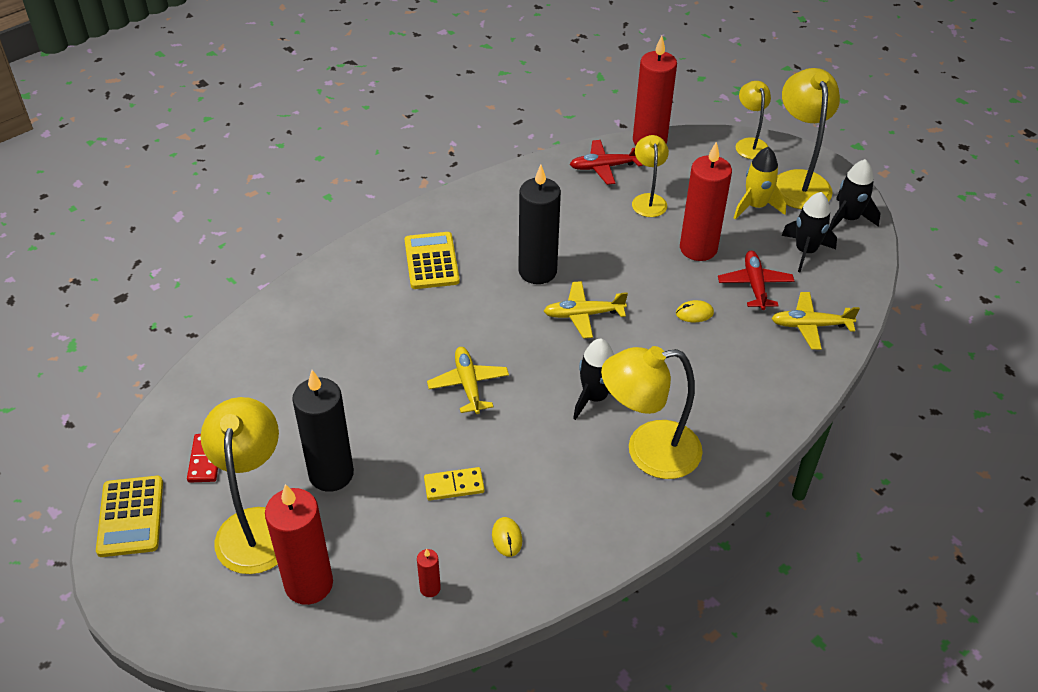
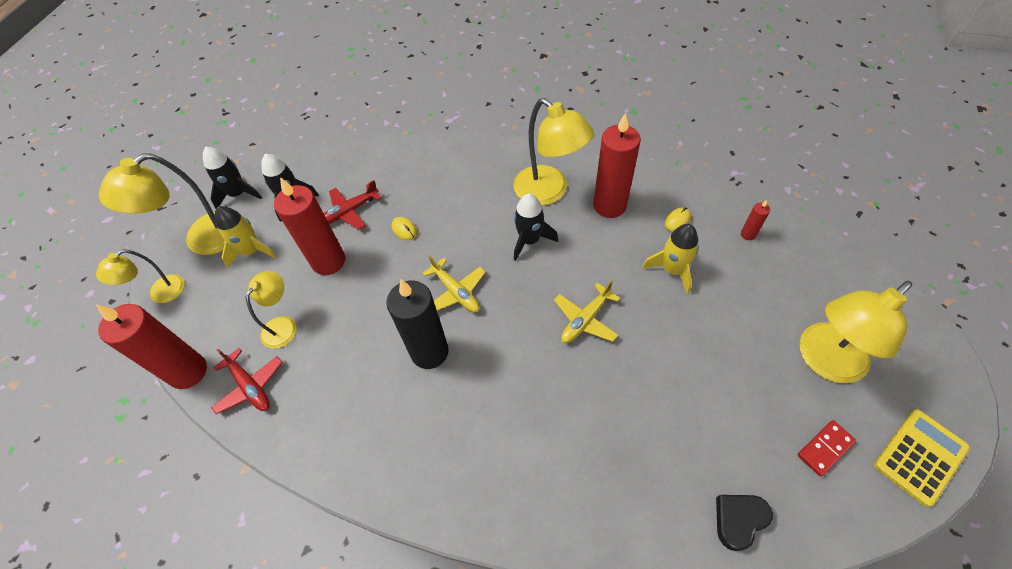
camera: 120 degrees left, 10 degrees up
red candle [265,484,333,605] -> red candle moved to [593,113,641,218]
black candle [292,370,354,492] -> none
yellow calculator [405,232,460,289] -> none
yellow domino [424,467,485,501] -> yellow rocket [642,224,699,294]
yellow lamp [632,135,669,217] -> yellow lamp turned 150 degrees clockwise [246,271,297,348]
yellow plane [771,292,860,350] -> none
none -> black heart [716,495,773,551]

